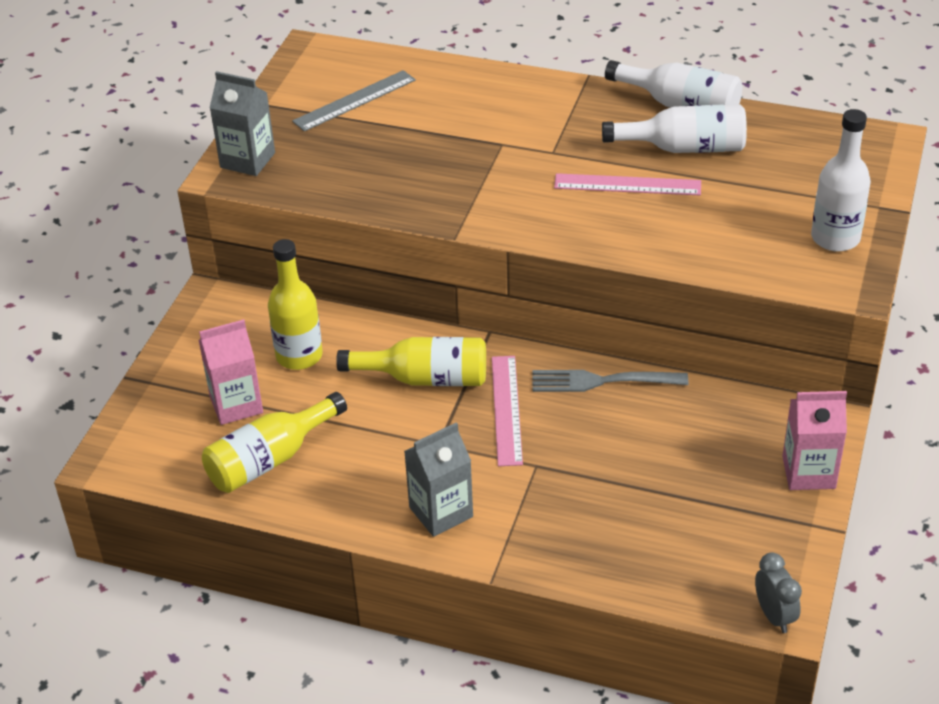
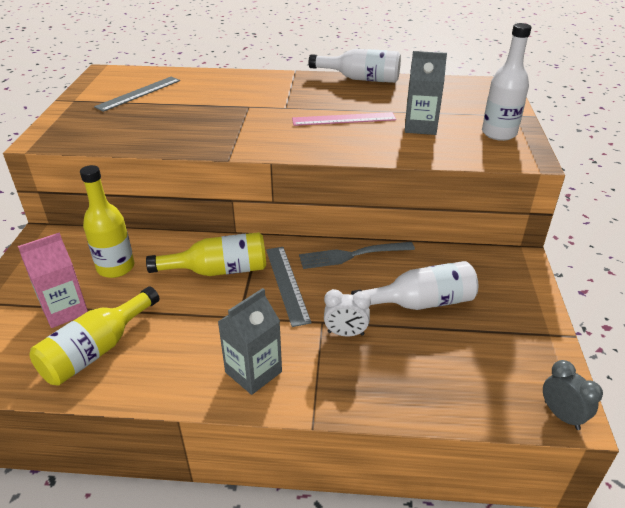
camera: 15 degrees left, 5 degrees down
grey carton [210,71,275,176] -> grey carton moved to [405,51,447,135]
pink ruler [492,356,523,466] -> grey ruler [266,247,312,327]
white bottle [602,104,747,153] -> white bottle moved to [351,261,478,310]
pink carton [782,391,847,490] -> none
none -> white clock [324,289,371,336]

